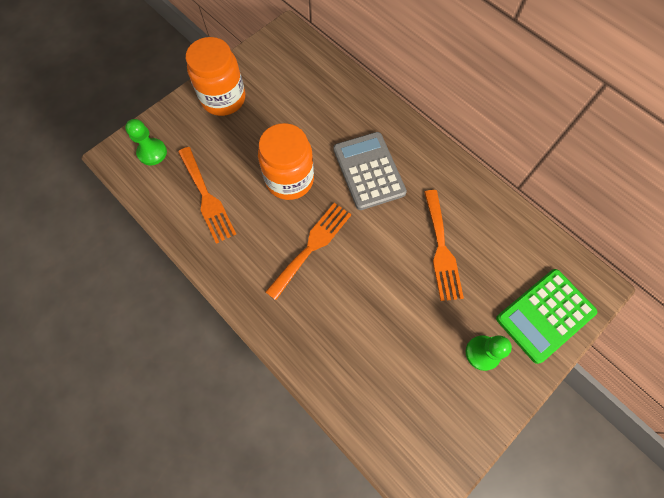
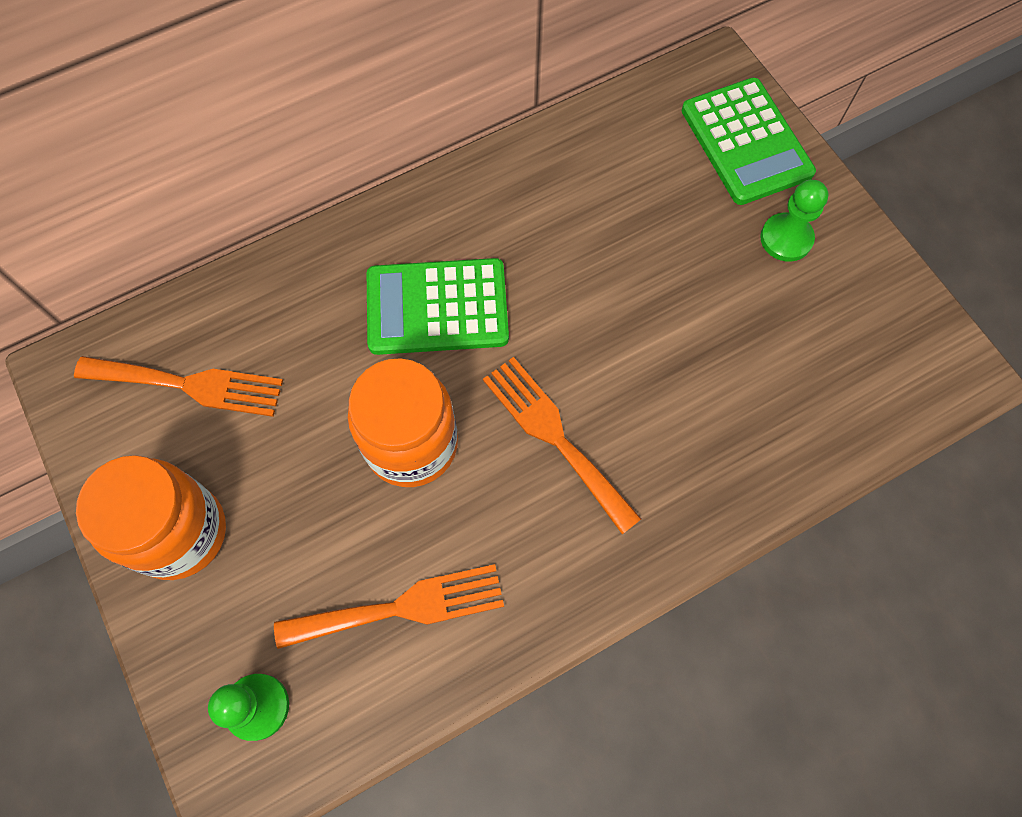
camera: 75 degrees left, 0 degrees up
grey calculator [333,132,407,210] -> green calculator [367,258,509,355]
orange fork [424,190,464,301] -> orange fork moved to [74,356,283,417]

